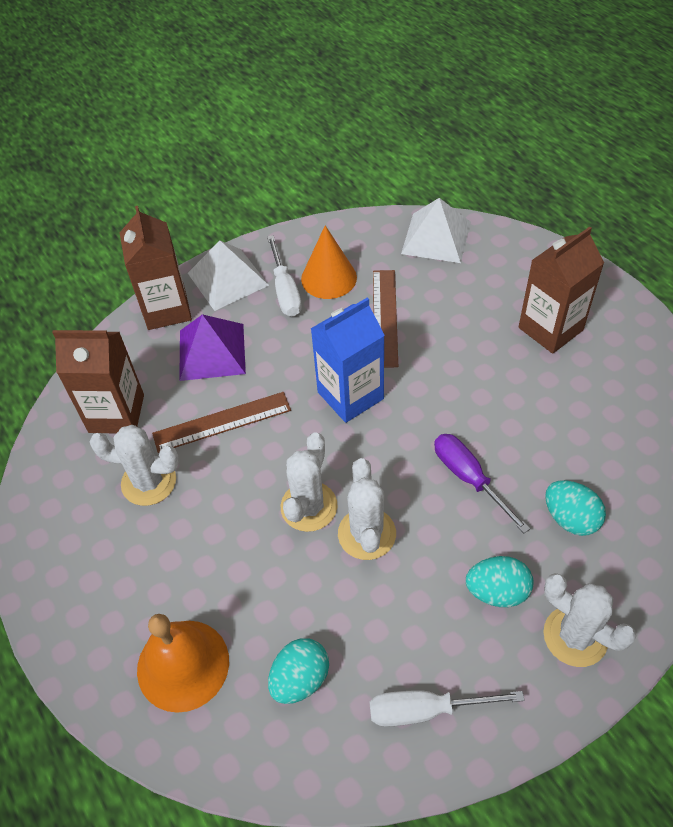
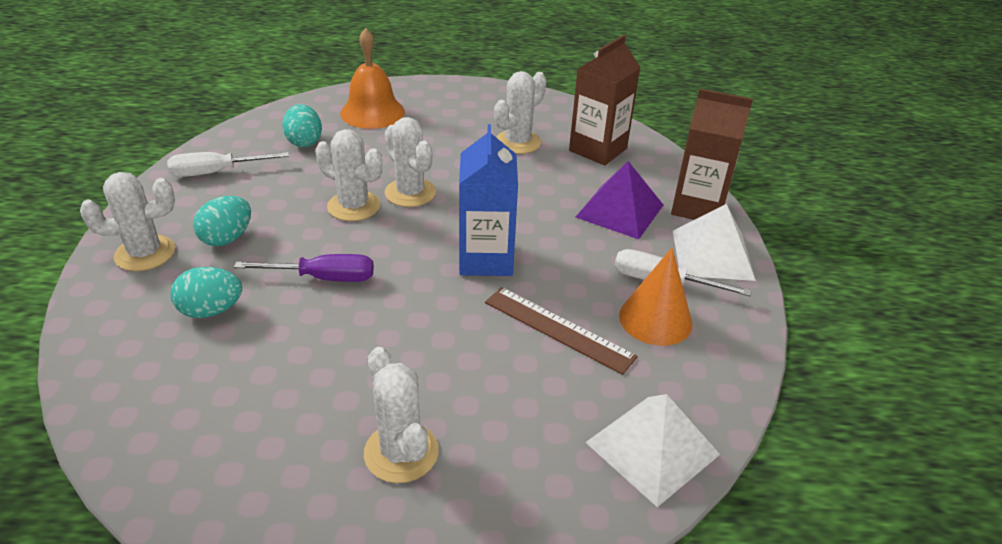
camera: 120 degrees right, 15 degrees down
brown ruler [152,392,291,453] -> none
white screwdriver [370,690,525,727] -> white screwdriver turned 135 degrees counterclockwise [167,152,289,177]
brown carton [518,227,604,354] -> white cactus [364,347,439,483]

